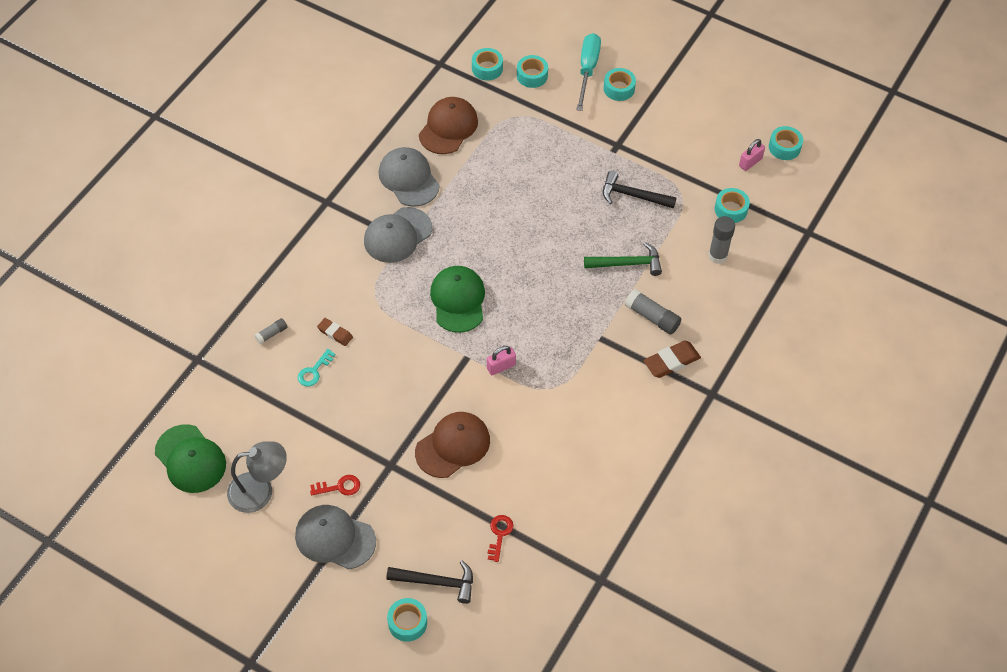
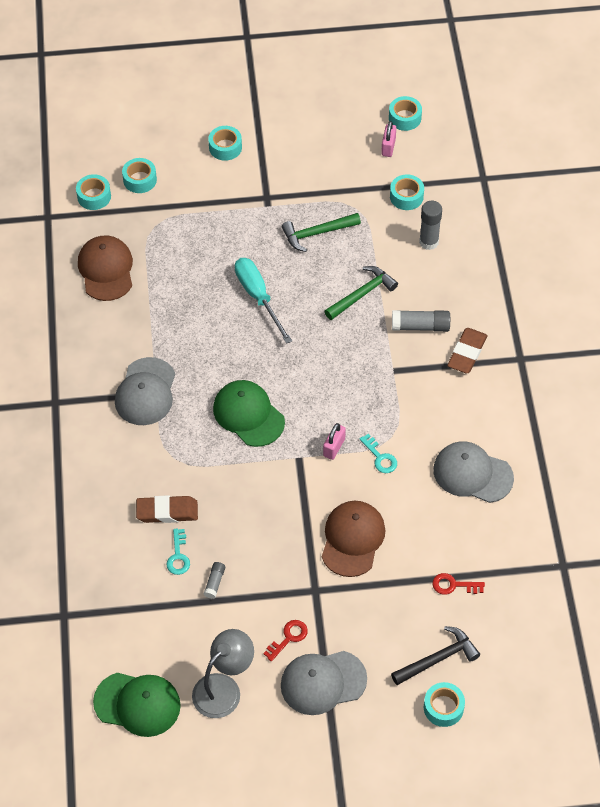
camera: 35 degrees left, 0 degrees up
grey glue stick [254,318,287,344] -> grey glue stick moved to [204,562,225,599]
brown eraser [317,318,353,346] -> brown eraser [136,495,198,523], size x1.60
grey cap [379,147,440,207] -> grey cap moved to [433,441,514,503]
red key [487,515,514,562] -> red key turned 60 degrees counterclockwise [432,573,485,595]
turquoise screwdriver [576,33,601,111] -> turquoise screwdriver moved to [235,258,292,344]
black hammer [603,171,677,209] -> green hammer [282,213,361,252]
none -> turquoise key [359,434,397,473]

